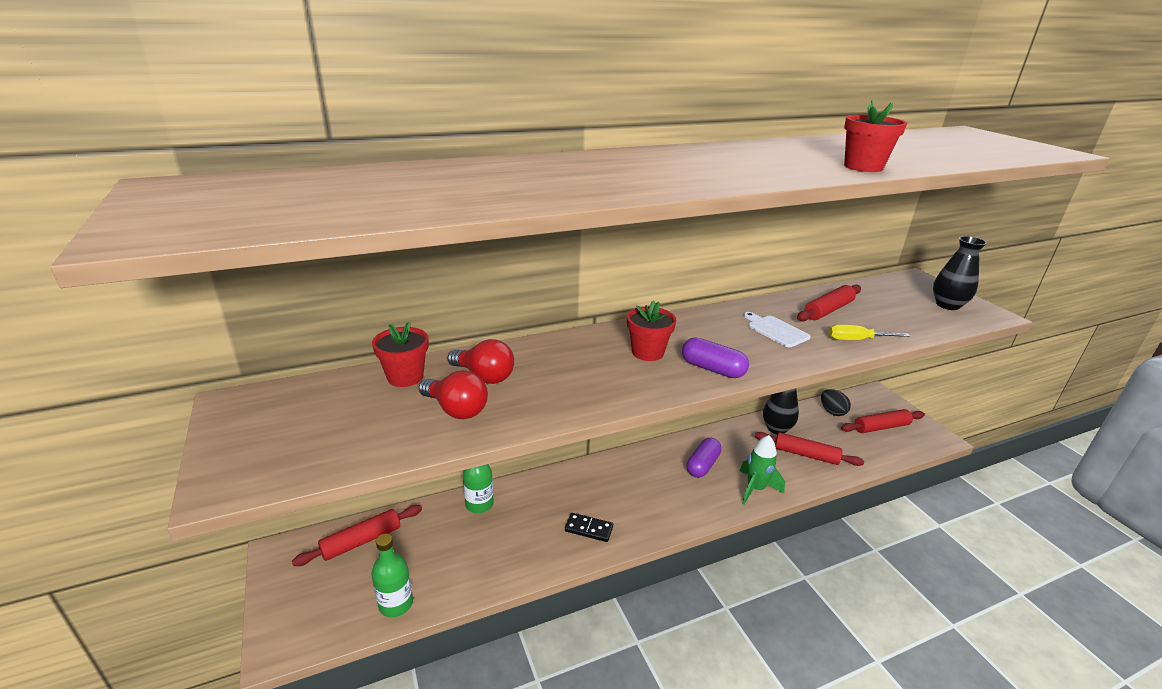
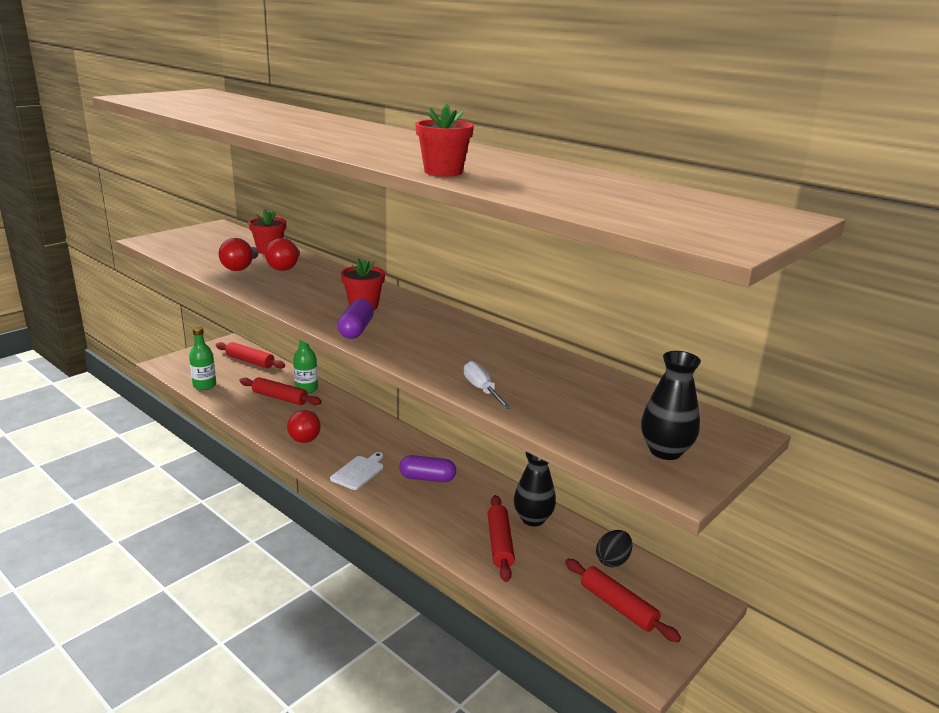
camera: 65 degrees right, 5 degrees down
black domino [565,513,613,542] -> red light bulb [287,410,321,443]
green rocket [740,435,785,504] -> none
white cutting board [744,312,811,347] -> white cutting board moved to [330,452,383,490]
red rolling pin [797,285,861,321] -> red rolling pin moved to [239,377,322,405]
yellow screwdriver [829,325,910,340] -> white screwdriver [464,361,511,409]

